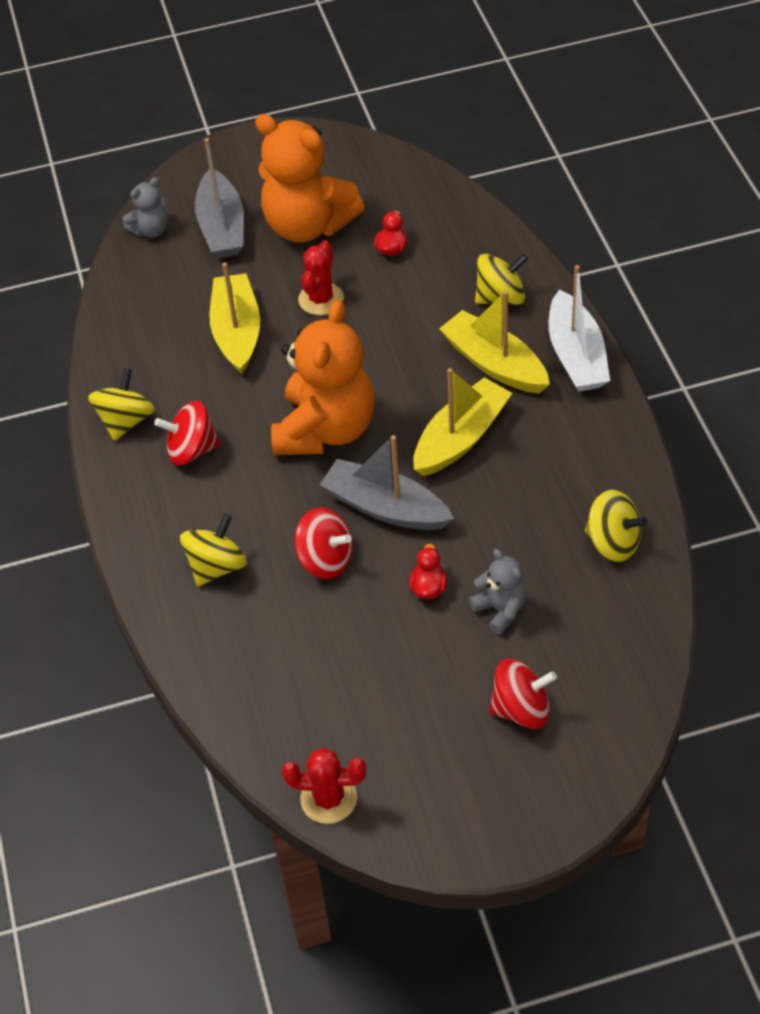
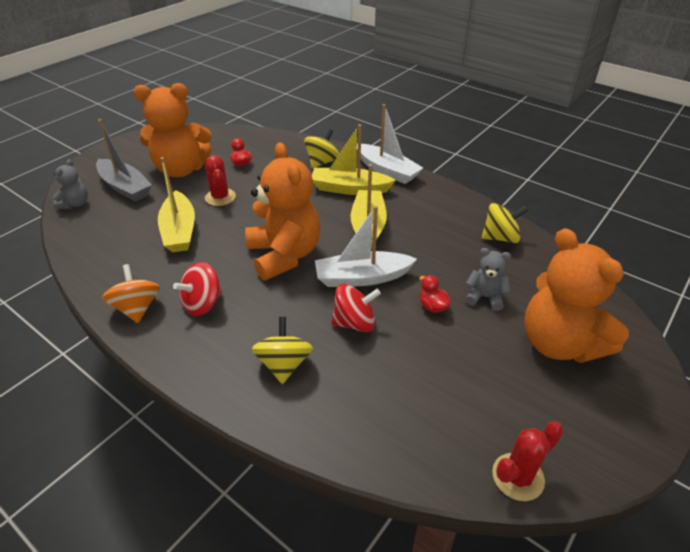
camera: 40 degrees left, 10 degrees down
yellow spinning top [88,368,155,441] -> orange spinning top [102,264,160,323]
yellow boat [210,262,260,374] -> yellow boat turned 150 degrees counterclockwise [158,157,195,252]
grey boat [320,435,454,530] -> white boat [315,206,417,287]
red spinning top [489,659,557,729] -> orange teddy bear [524,228,629,363]

